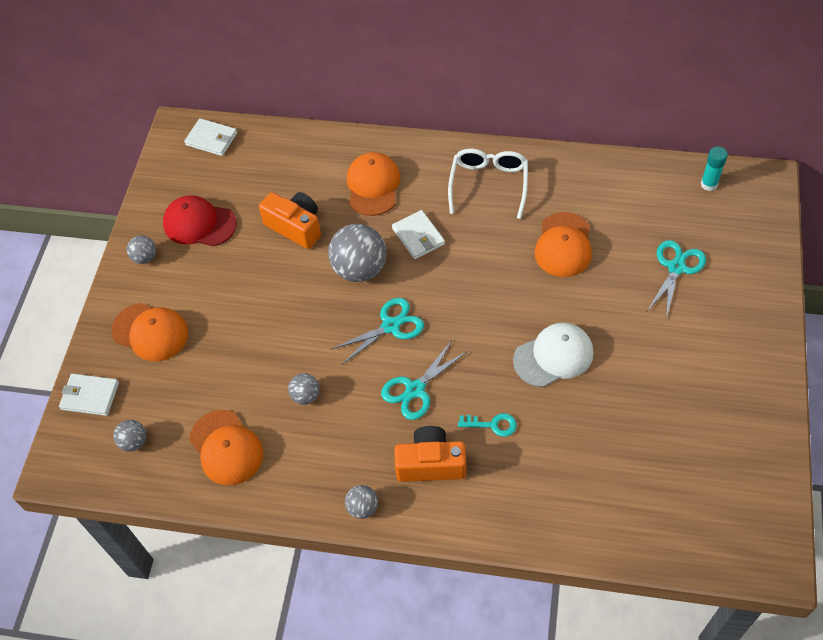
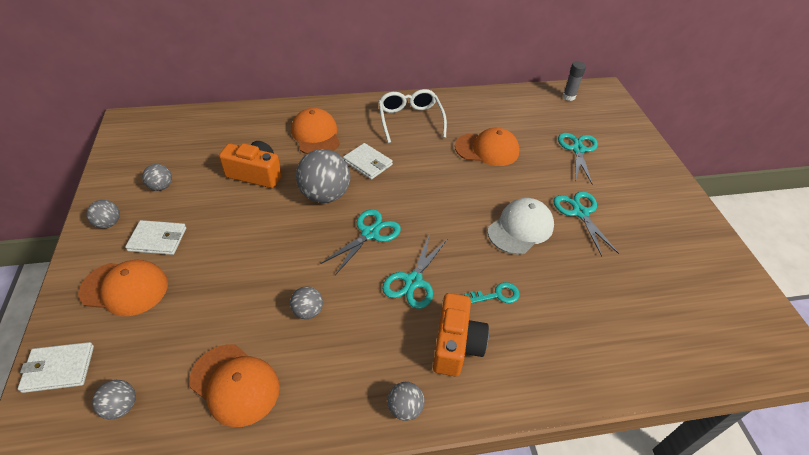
camera: 25 degrees left, 10 degrees down
red cap [163,195,237,247] -> grey ball [142,164,172,191]
white wallet [184,118,237,156] -> white wallet moved to [125,220,186,255]
orange camera [394,426,466,482] -> orange camera turned 120 degrees clockwise [433,293,489,376]
orange cap [535,212,592,277] -> orange cap turned 75 degrees counterclockwise [455,128,520,166]
turquoise glue stick [701,147,728,191] -> grey glue stick [563,61,586,101]
none -> turquoise scissors [553,191,619,256]

